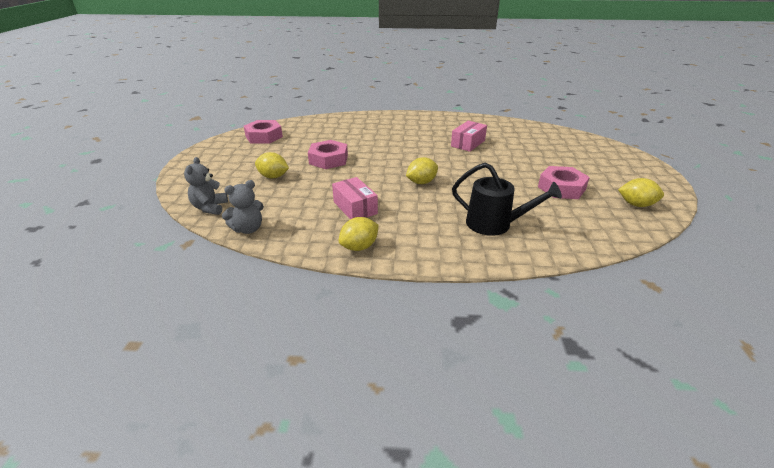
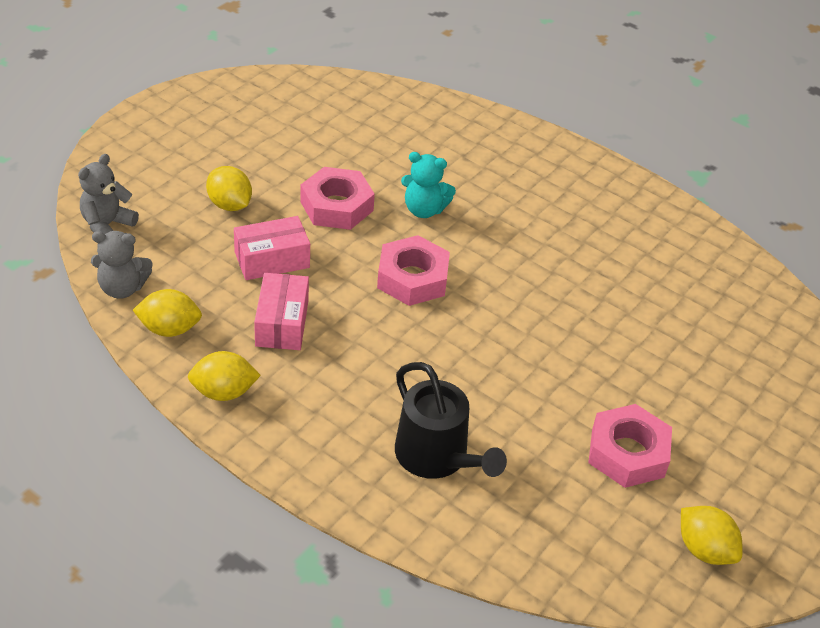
camera: 30 degrees right, 10 degrees up
pink nut [244,120,283,144] -> pink nut moved to [377,235,450,306]
yellow lemon [406,157,438,184] -> yellow lemon moved to [133,289,202,337]
pink box [451,121,487,152] -> pink box moved to [234,216,310,280]
none -> turquoise teddy bear [401,152,456,218]

